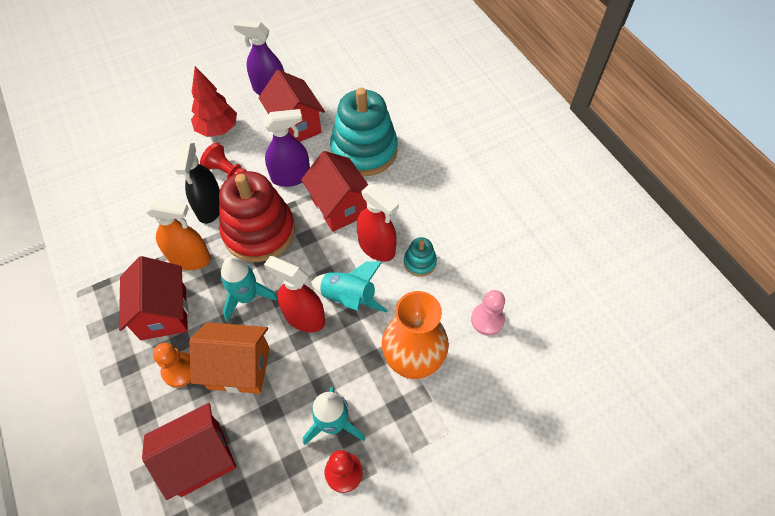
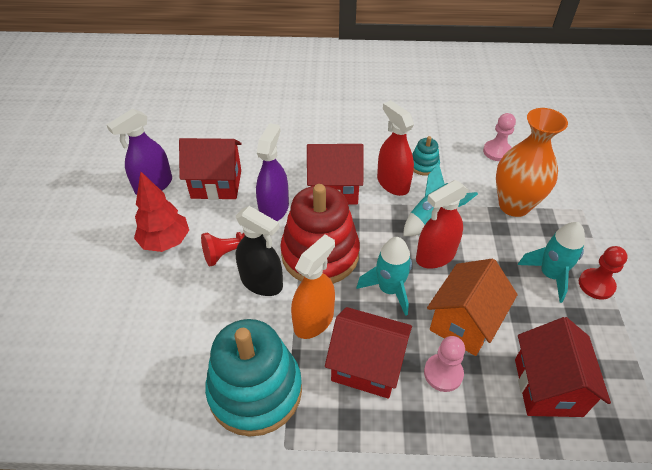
camera: 60 degrees left, 10 degrees down
orange pawn [153,343,191,387] -> pink pawn [424,336,465,392]
turquoise stacking toy [330,88,398,176] -> turquoise stacking toy moved to [205,319,302,437]
red spray bottle [357,184,399,262] -> red spray bottle turned 105 degrees counterclockwise [377,100,414,196]

